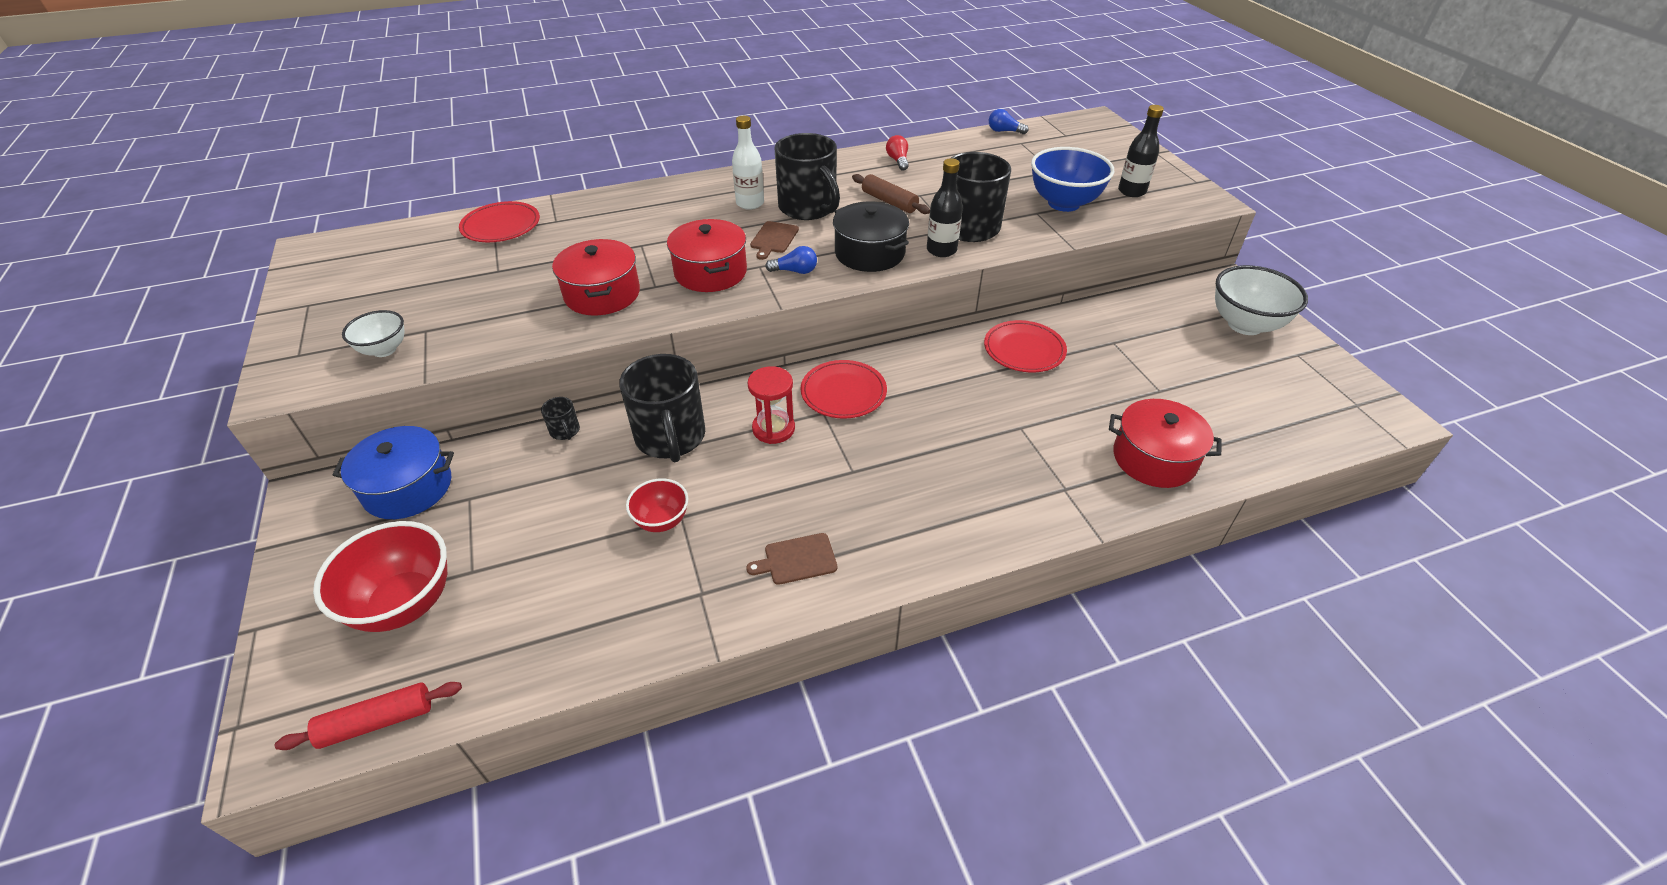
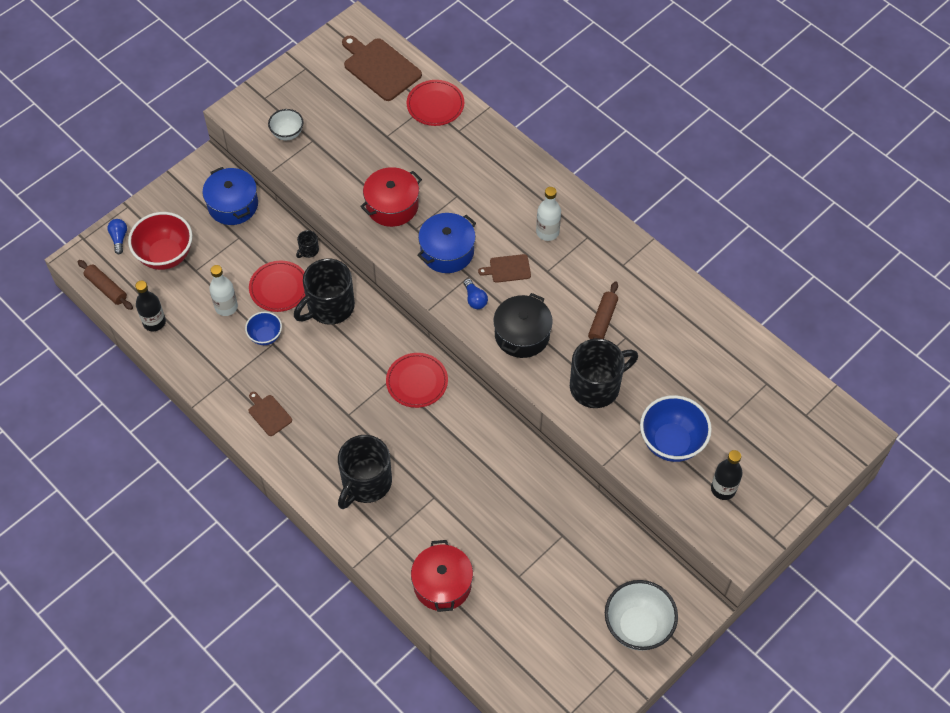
camera: 65 degrees right, 15 degrees up
red rolling pin [275,682,462,750] -> brown rolling pin [78,260,133,310]
red bowl [626,478,688,532] -> blue bowl [245,311,282,345]
red pot [667,219,747,292] -> blue pot [417,213,476,273]
red hourglass [748,366,795,444] -> none
black mug [775,133,840,220] -> black mug moved to [338,435,392,509]
red light bulb [886,135,909,171] -> none
black bottle [927,158,963,257] -> black bottle moved to [135,281,166,331]
red plate [984,320,1067,372] -> red plate moved to [249,261,305,312]
blue light bulb [989,109,1028,134] -> blue light bulb moved to [107,219,127,254]
none -> white bottle [209,265,238,316]
none -> brown cutting board [342,36,422,101]

